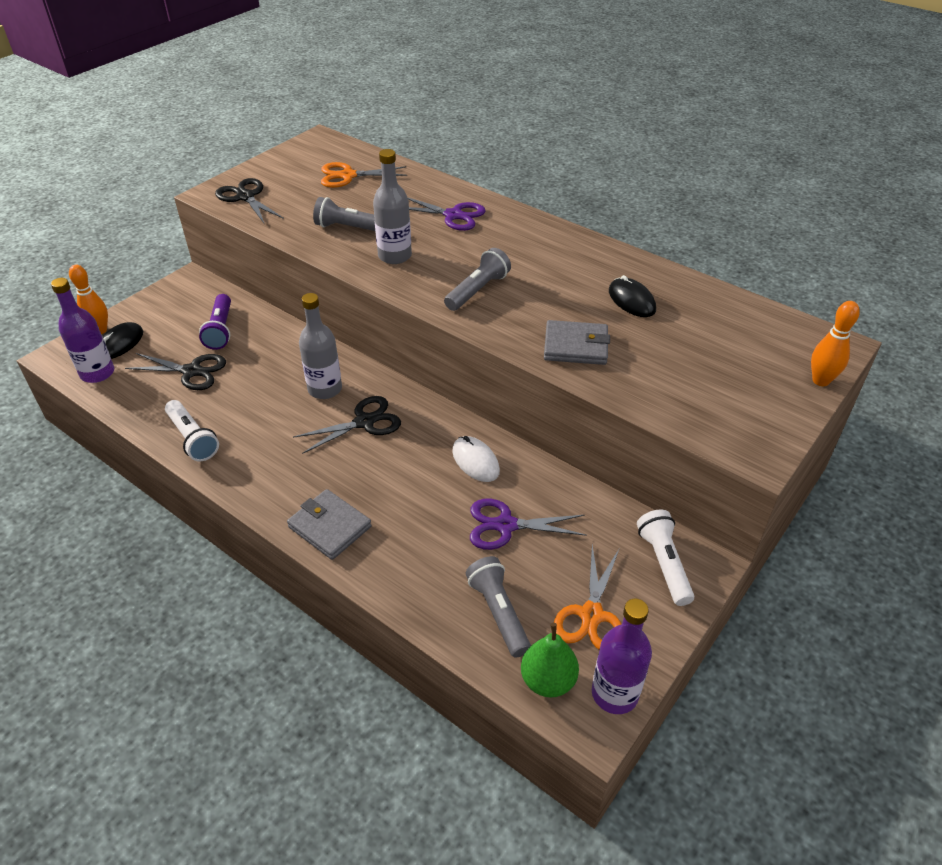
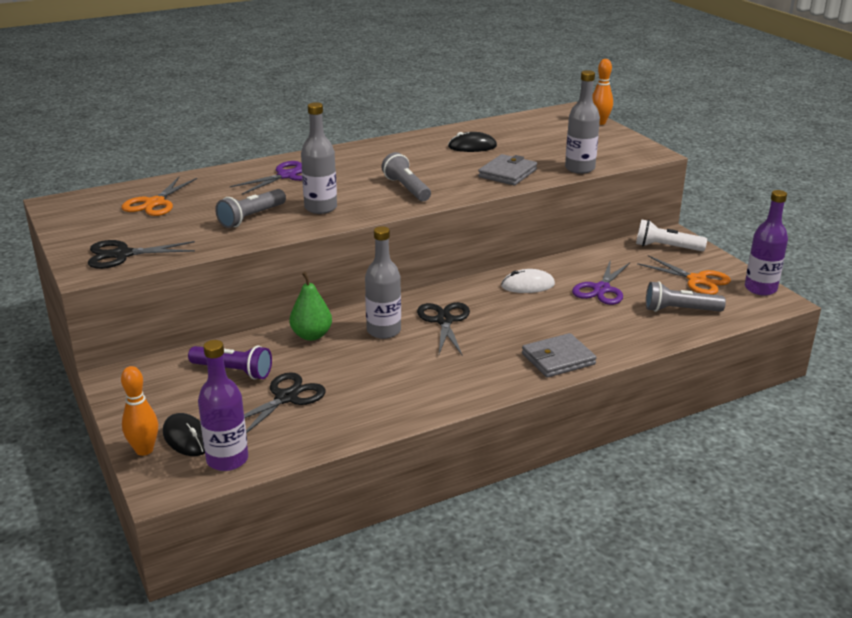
camera: 65 degrees left, 15 degrees down
white flashlight [165,400,219,461] -> none
green pear [521,623,579,698] -> green pear moved to [290,272,332,341]
none -> grey bottle [565,70,600,174]

